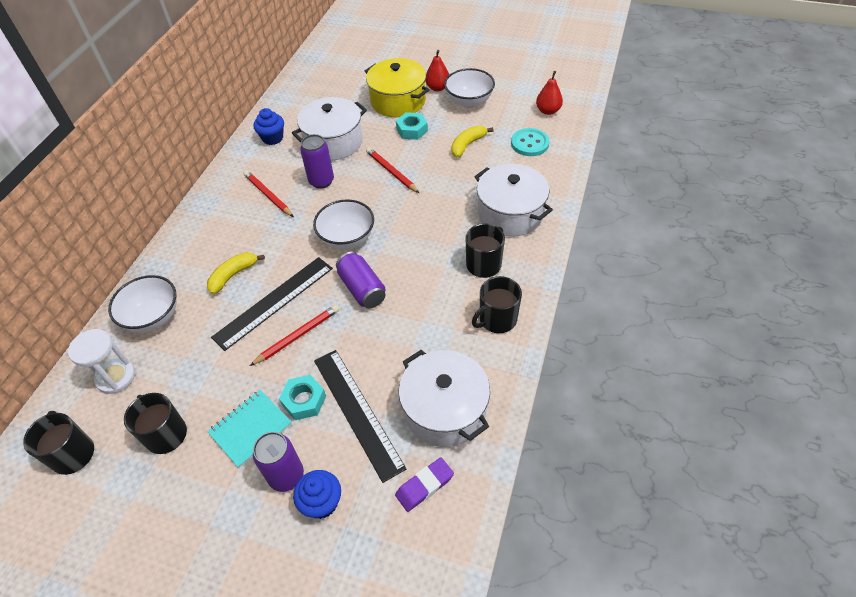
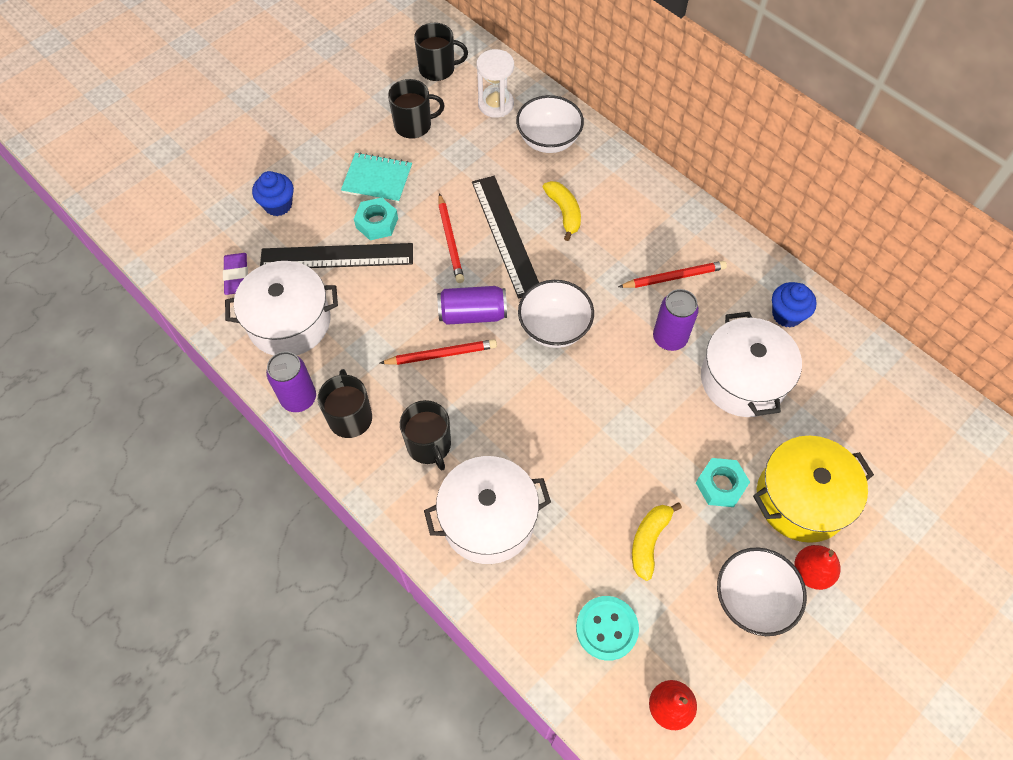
camera: 115 degrees right, 10 degrees up
turquoise notebook [207,390,292,468] -> turquoise notebook turned 60 degrees counterclockwise [341,152,412,203]
purple can [253,432,304,492] -> purple can moved to [266,351,316,412]
red pencil [366,147,419,193] -> red pencil moved to [380,339,497,365]
yellow banana [451,125,494,158] -> yellow banana turned 135 degrees counterclockwise [632,502,682,581]

